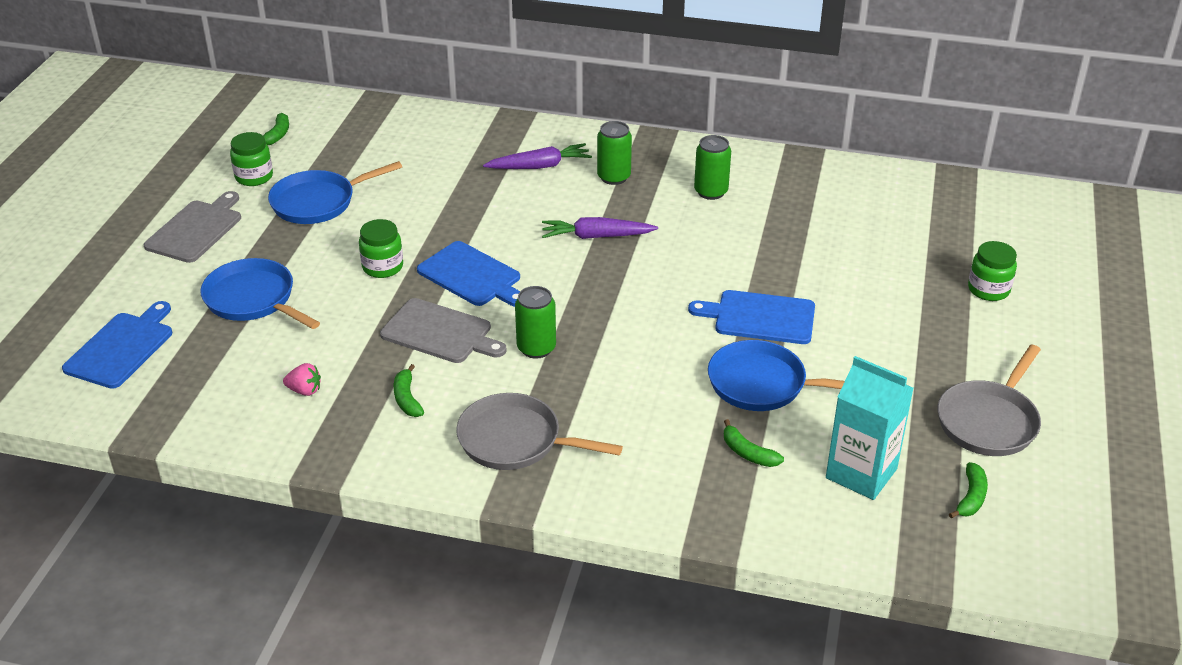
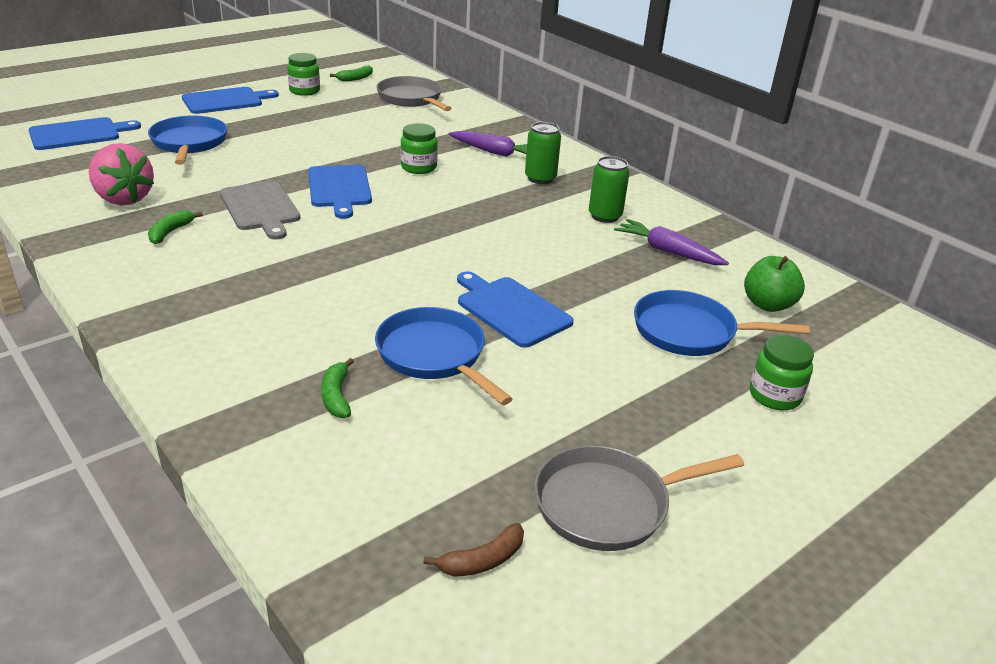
camera: 35 degrees right, 5 degrees down
grey cutting board [144,191,241,263] -> blue cutting board [182,87,279,114]
blue pan [268,161,402,224] -> blue pan moved to [634,290,810,356]
pink strawberry [283,363,321,396] -> pink strawberry [89,143,154,205], size x2.10
green jar [359,219,403,278] -> green jar moved to [401,123,438,174]
grey pan [456,393,623,470] -> grey pan moved to [376,76,452,111]
green can [515,286,556,359] -> none
purple carrot [542,217,658,239] -> purple carrot moved to [614,219,729,265]
turquoise carton [826,356,914,500] -> none
green banana [949,462,988,519] -> brown banana [424,523,524,577]
none -> green apple [744,256,805,312]

